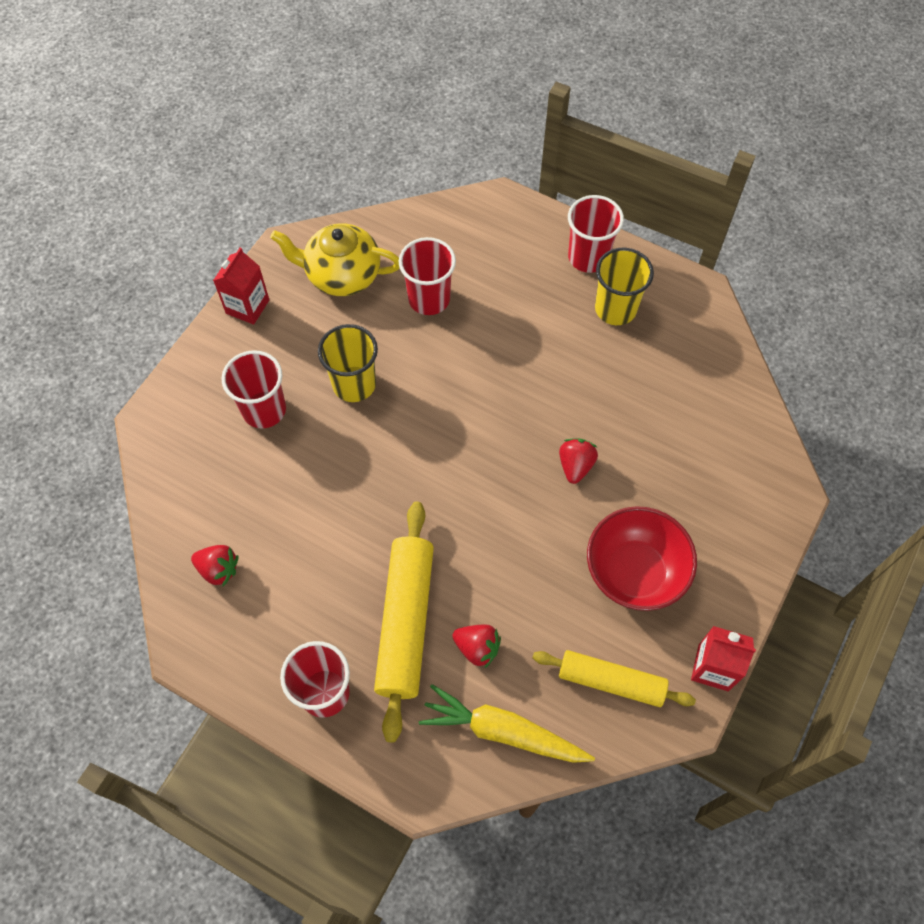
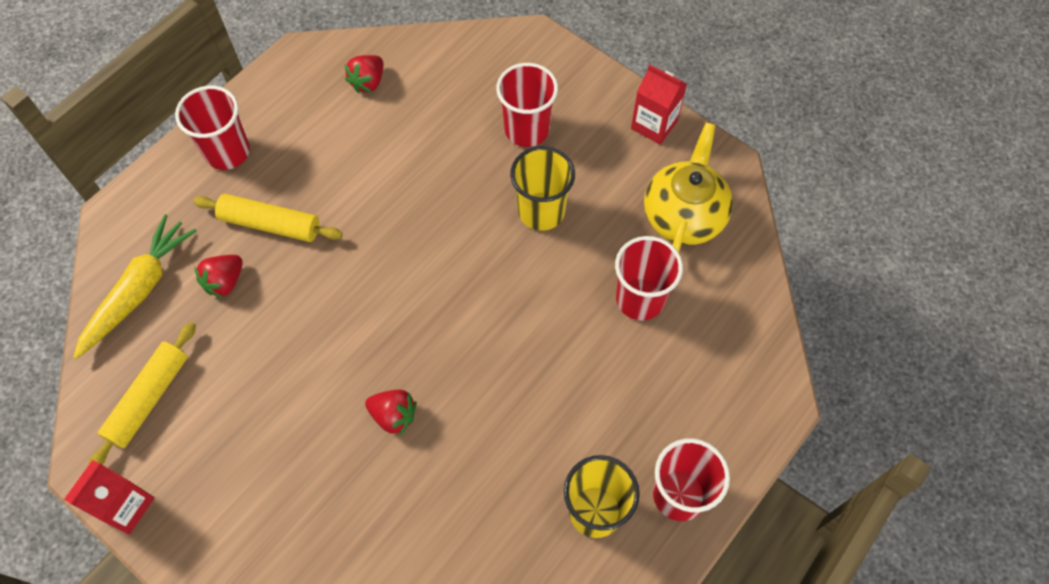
camera: 100 degrees right, 0 degrees up
yellow rolling pin [374,502,434,743] -> yellow rolling pin [193,194,343,242], size x0.66
red bowl [587,506,697,611] -> none

